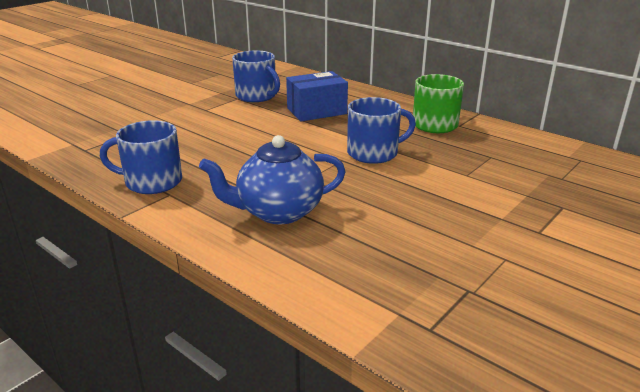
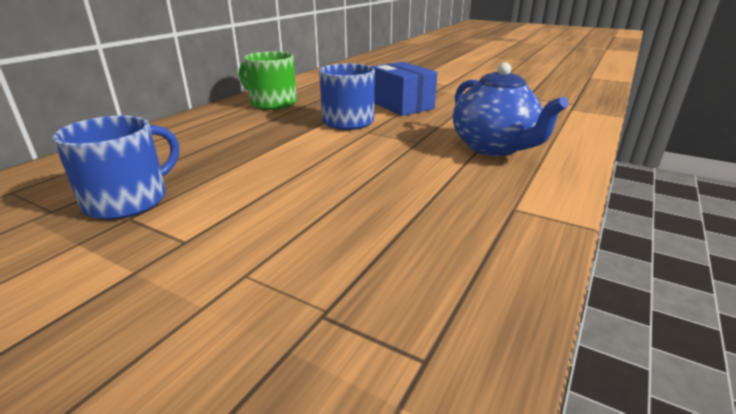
camera: 100 degrees left, 0 degrees up
blue mug [100,120,182,194] -> none
blue box [286,71,348,121] -> blue box moved to [371,62,438,116]

